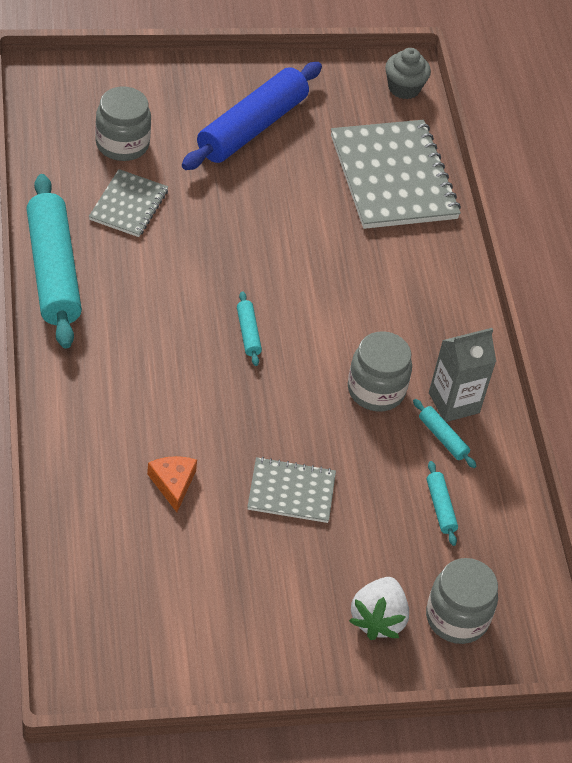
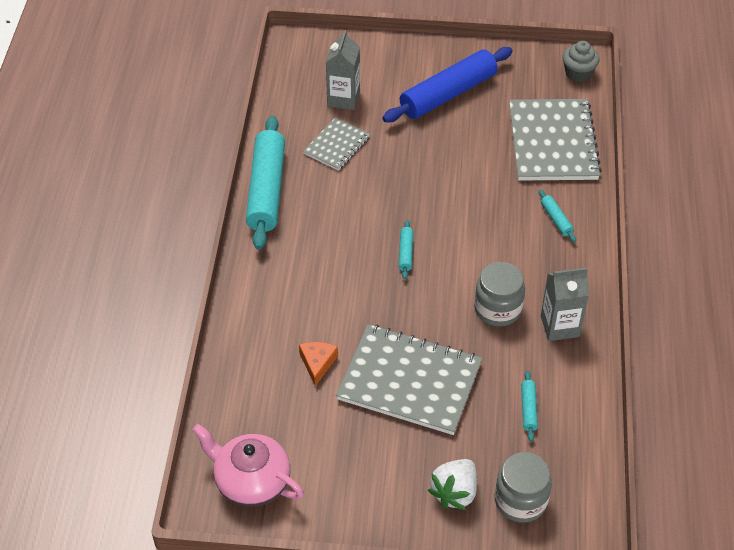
camera: 20 degrees right, 0 degrees up
grey jar [95,86,151,161] -> grey carton [326,30,360,110]
grey notebook [247,457,336,523] -> grey notebook [336,324,482,435], size x1.87
turquoise rolling pin [413,399,476,468] -> turquoise rolling pin moved to [539,190,576,242]
none -> pink teapot [193,424,304,507]

